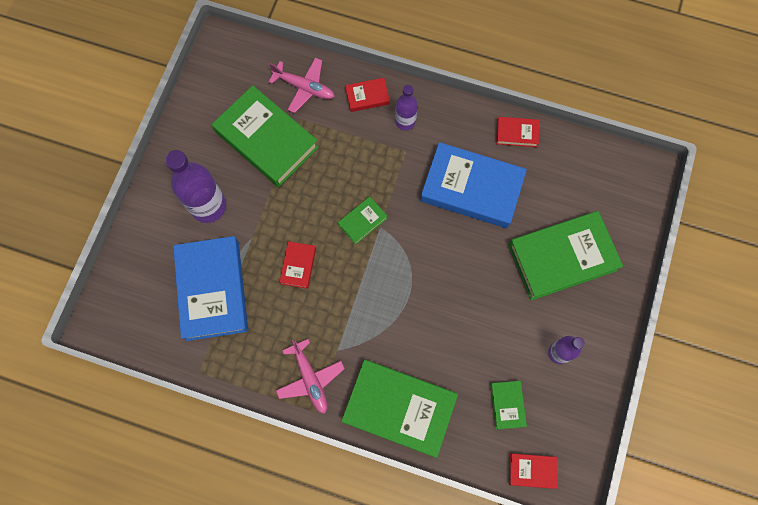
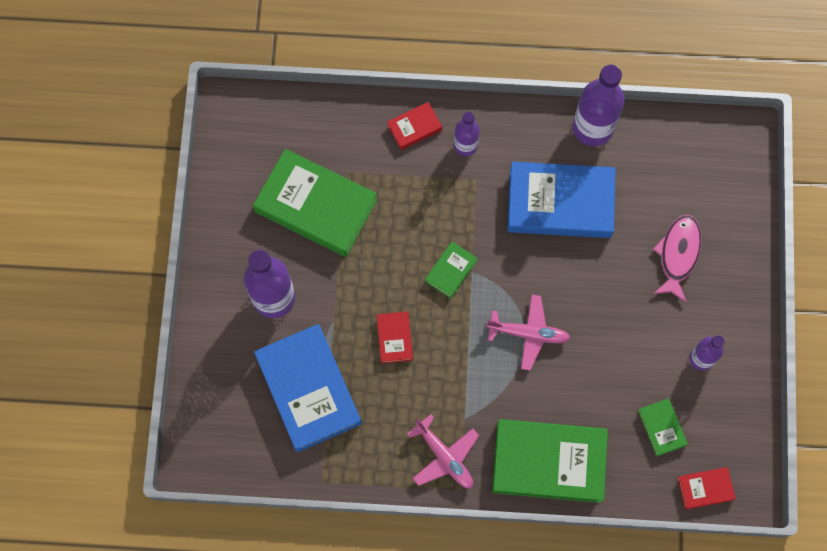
camera: 15 degrees left, 0 degrees up
pink plane [269,58,335,113] -> pink plane moved to [487,295,570,370]
red book [496,117,539,147] -> purple bottle [573,64,625,146]
green book [508,211,623,301] -> pink fish [653,215,702,302]

